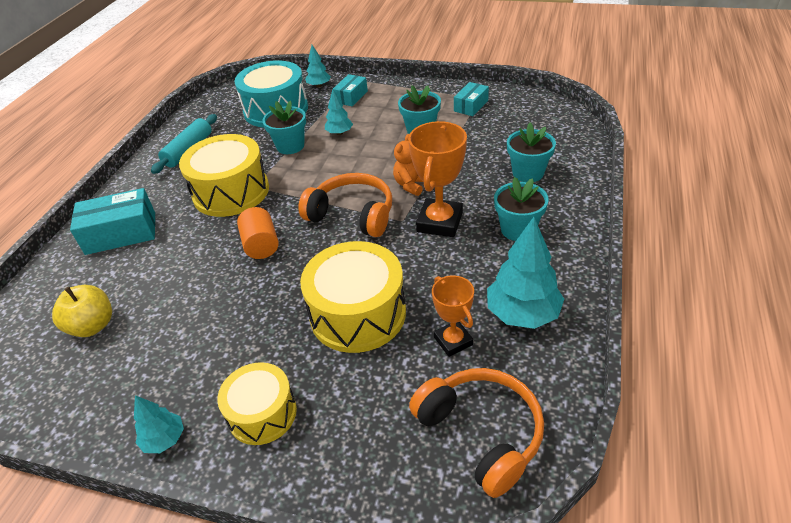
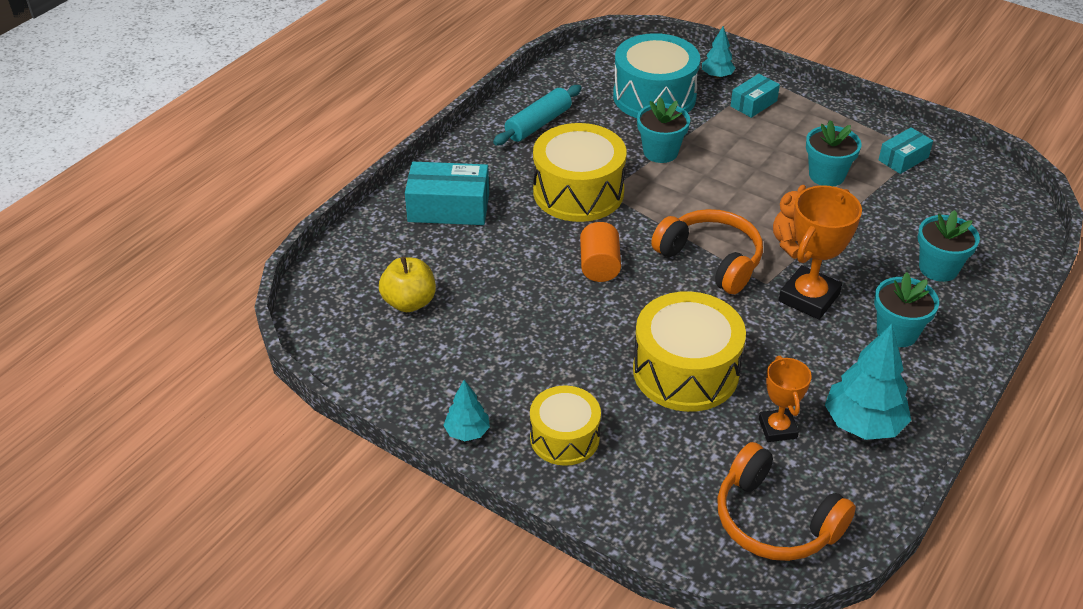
camera: 15 degrees right, 0 degrees up
turquoise tree [325,89,353,135] -> none
orange headphones [409,368,544,498] -> orange headphones turned 150 degrees clockwise [717,442,856,561]

